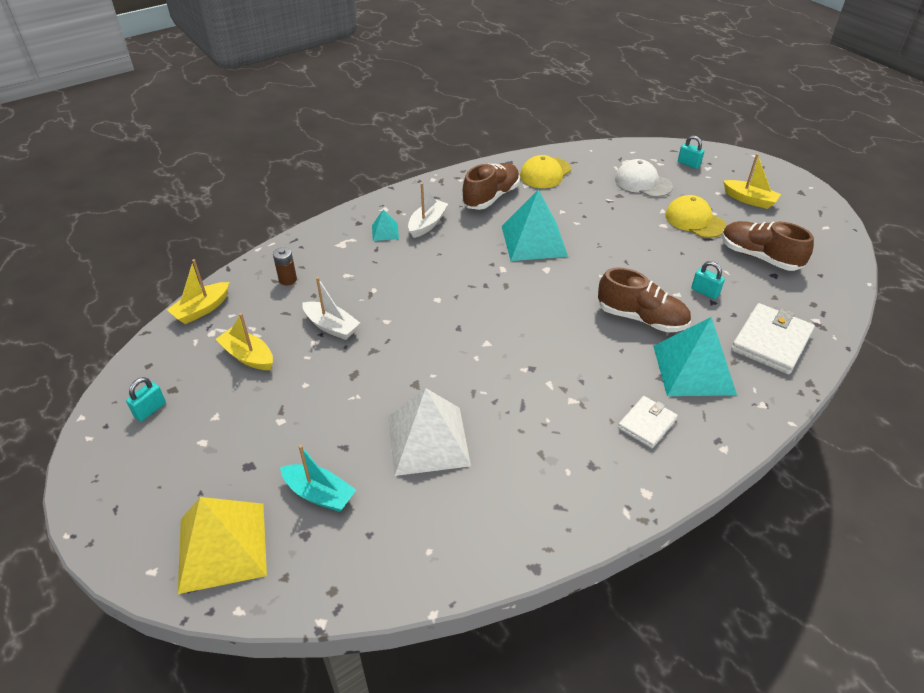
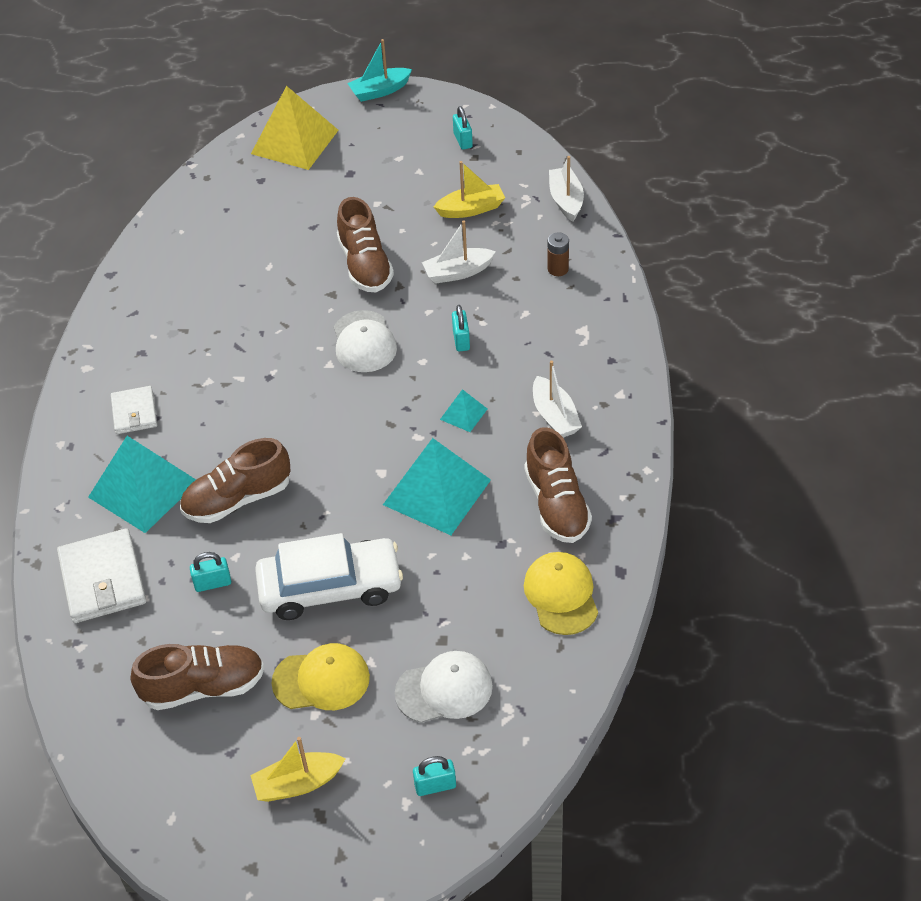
camera: 130 degrees right, 5 degrees up
yellow boat [167,259,229,324] -> white boat [549,156,584,222]
turquoise boat [280,445,356,512] -> turquoise boat moved to [347,39,412,102]
turquoise pyramid [372,209,399,241] -> turquoise pyramid moved to [440,389,487,432]
white pyramid [388,388,471,476] -> none
none -> white car [255,533,403,620]
none -> white cap [334,310,397,372]
none -> brown shoe [337,197,394,292]
none -> turquoise padlock [452,305,470,351]

